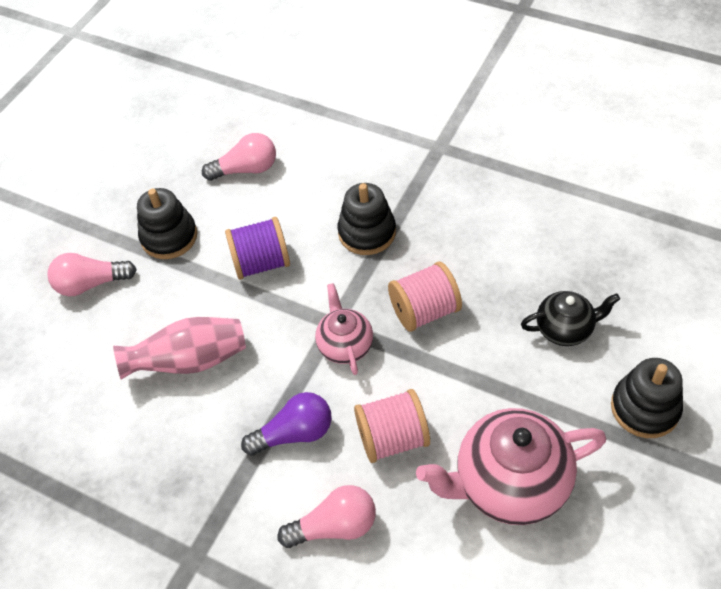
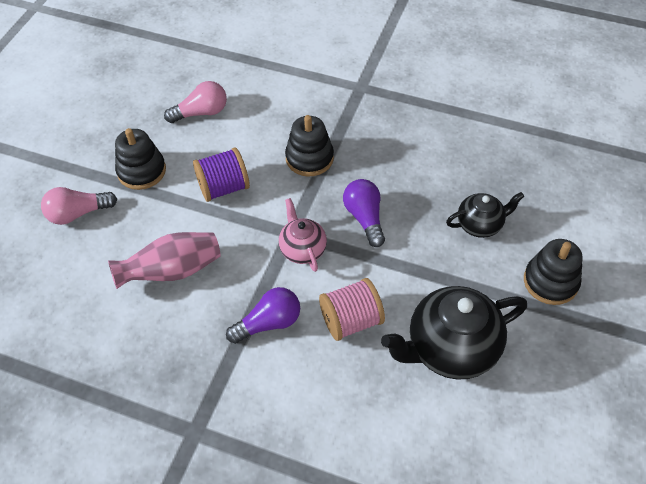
camera: 10 degrees left, 0 degrees up
pink light bulb [278,485,376,548] -> none
pink spool [388,261,462,332] -> purple light bulb [343,179,385,247]
pink teapot [416,408,606,525] -> black teapot [381,286,527,380]

